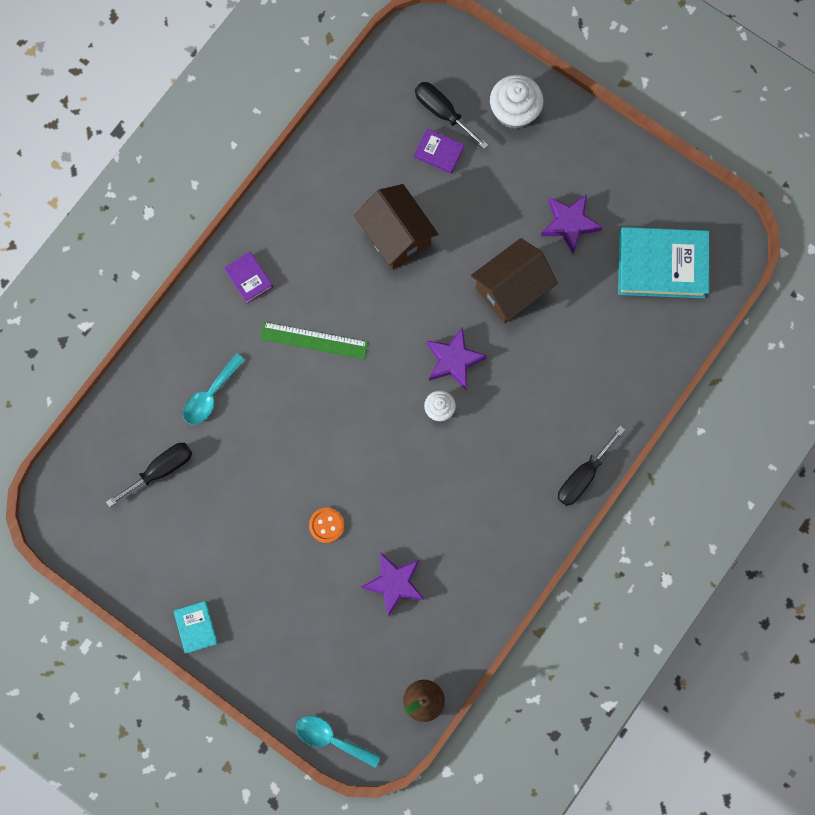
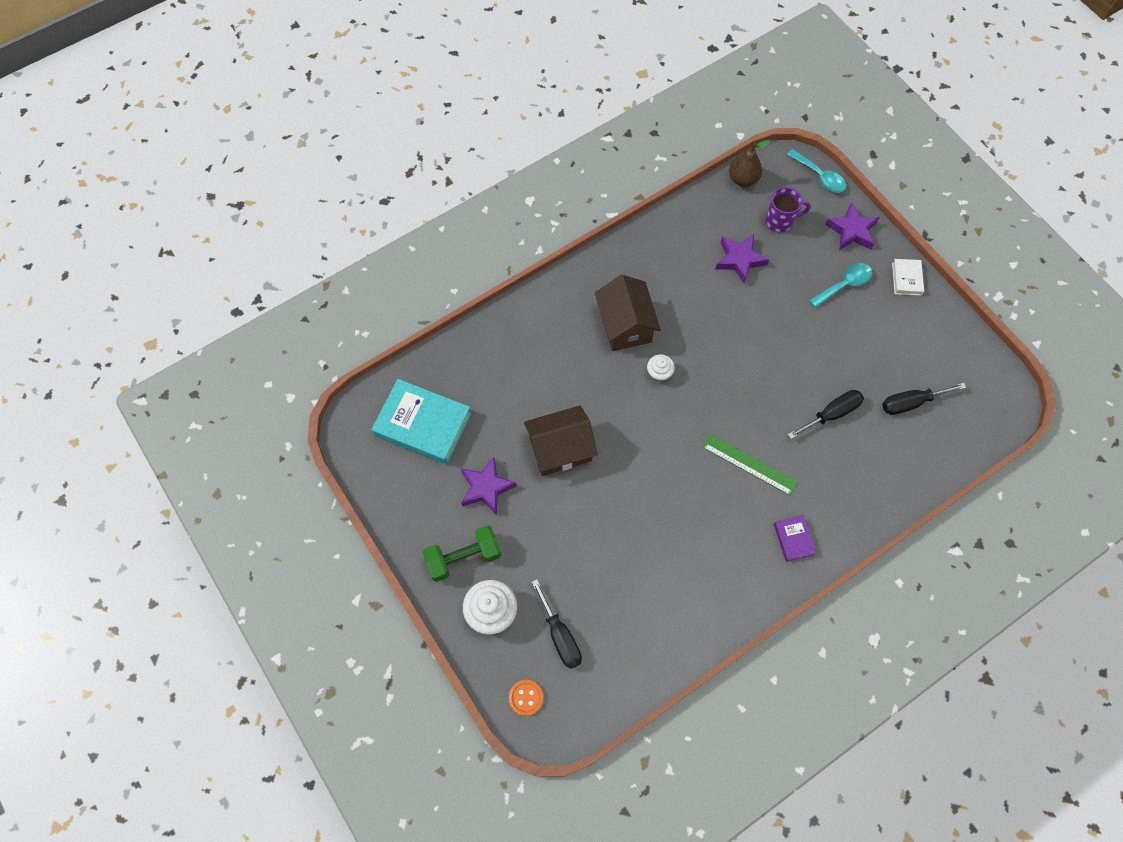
camera: 160 degrees left, 10 degrees down
turquoise book [174,601,218,653] -> white book [892,259,924,295]
turquoise spoon [183,353,245,425] -> turquoise spoon moved to [809,263,872,308]
orange button [309,508,344,543] -> orange button moved to [509,680,543,716]
brown house [354,184,438,270] -> brown house moved to [595,275,661,351]
purple book [414,128,464,174] -> none
purple star [426,328,487,390] -> purple star moved to [825,202,880,250]
black screwdriver [558,426,625,506] -> black screwdriver moved to [788,390,864,439]
none -> green dumbbell [423,525,501,582]
none -> purple mug [765,187,811,233]

